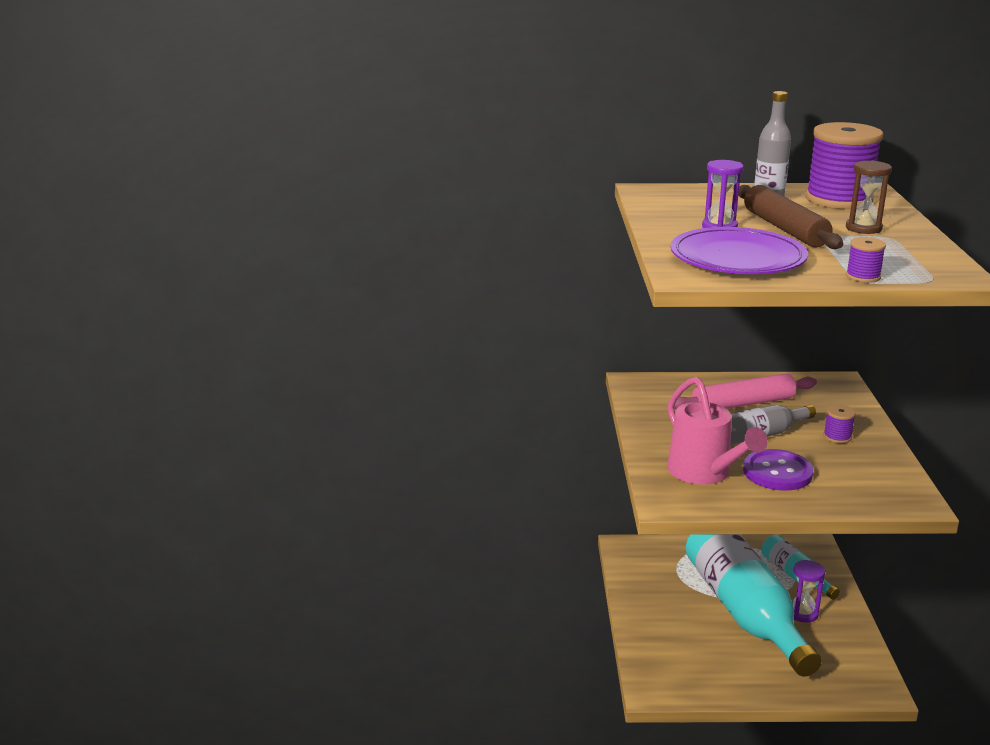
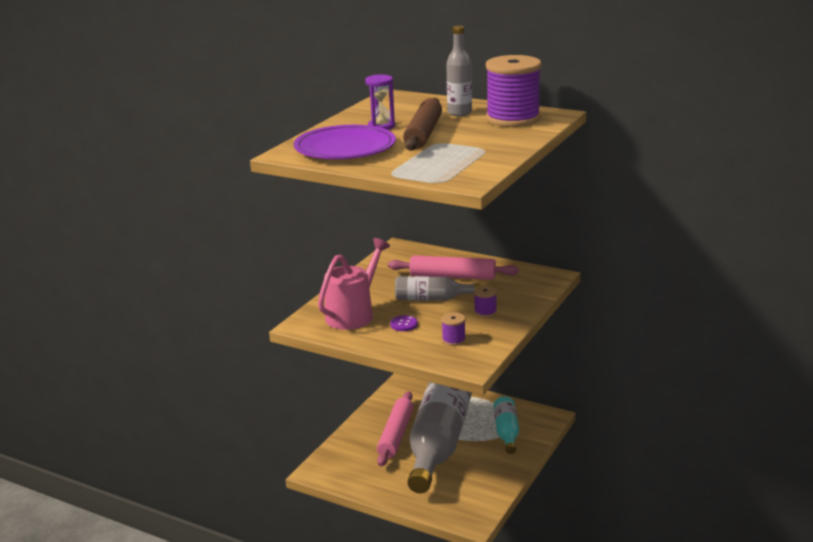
camera: 30 degrees right, 0 degrees up
pink watering can [667,377,768,485] -> pink watering can turned 150 degrees counterclockwise [318,238,390,330]
turquoise bottle [686,534,822,677] -> grey bottle [407,382,472,493]
purple button [743,449,813,491] -> purple button [390,315,418,331], size x0.51
purple hourglass [792,560,825,623] -> none
brown hourglass [846,160,892,234] -> none
purple spool [846,237,886,283] -> purple spool moved to [441,312,466,346]
none -> pink rolling pin [377,391,414,467]

